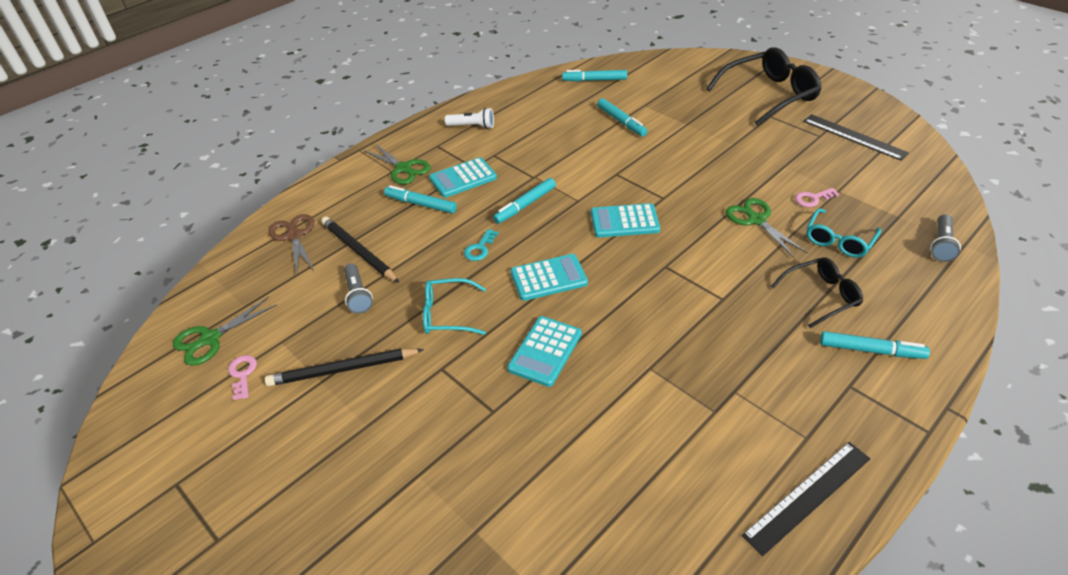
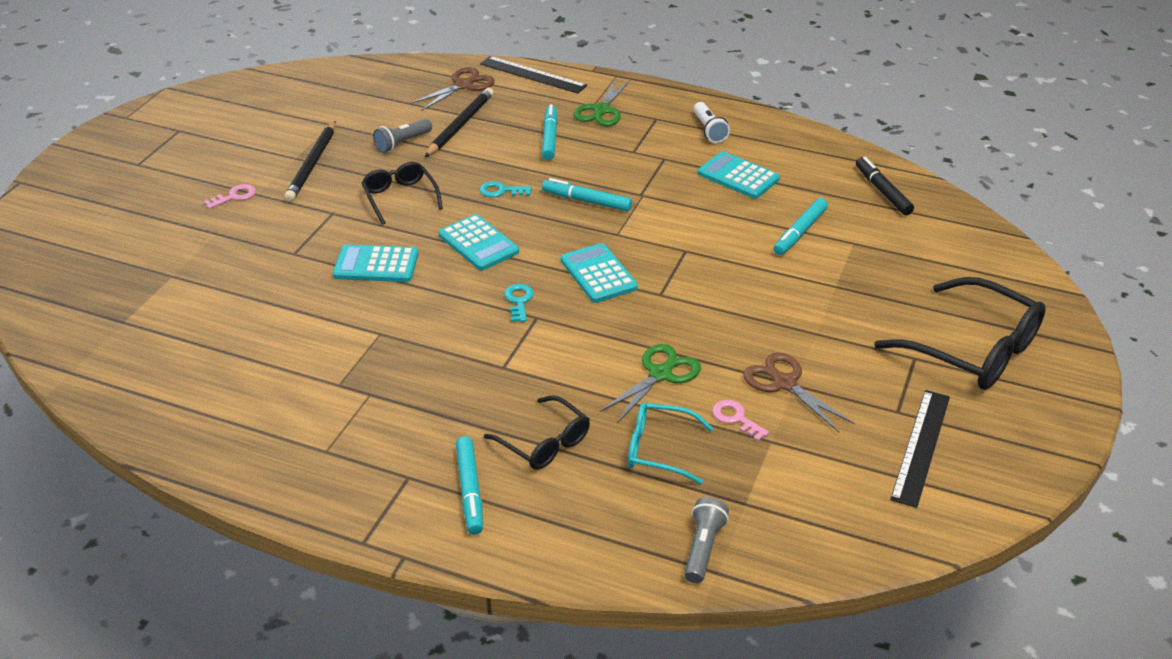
camera: 65 degrees right, 5 degrees down
green scissors [173,297,277,366] -> none
pink key [228,355,257,400] -> pink key moved to [203,184,256,209]
black pencil [265,348,424,386] -> black pencil turned 135 degrees counterclockwise [284,121,336,202]
turquoise glasses [423,278,486,335] -> black glasses [361,162,443,225]
turquoise calculator [429,157,497,198] -> turquoise calculator moved to [698,151,780,199]
turquoise marker [562,70,627,82] -> black marker [856,157,914,215]
black ruler [742,442,871,556] -> black ruler moved to [480,56,587,94]
grey flashlight [930,214,961,262] -> grey flashlight turned 105 degrees clockwise [684,497,729,583]
none -> turquoise key [504,284,534,322]
none -> brown scissors [743,352,855,432]

